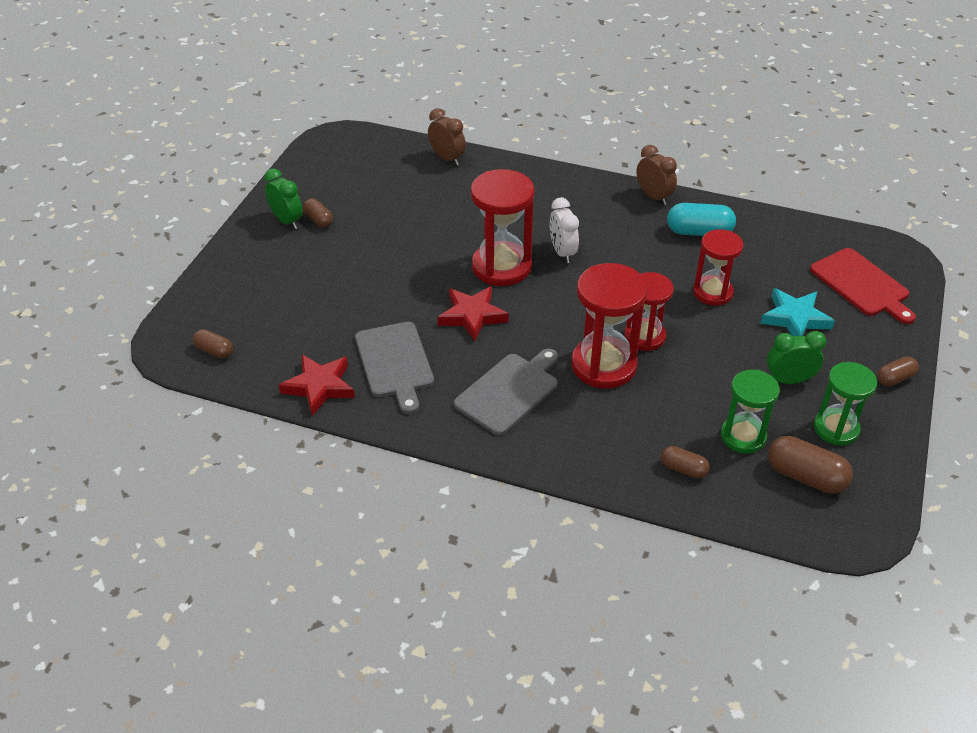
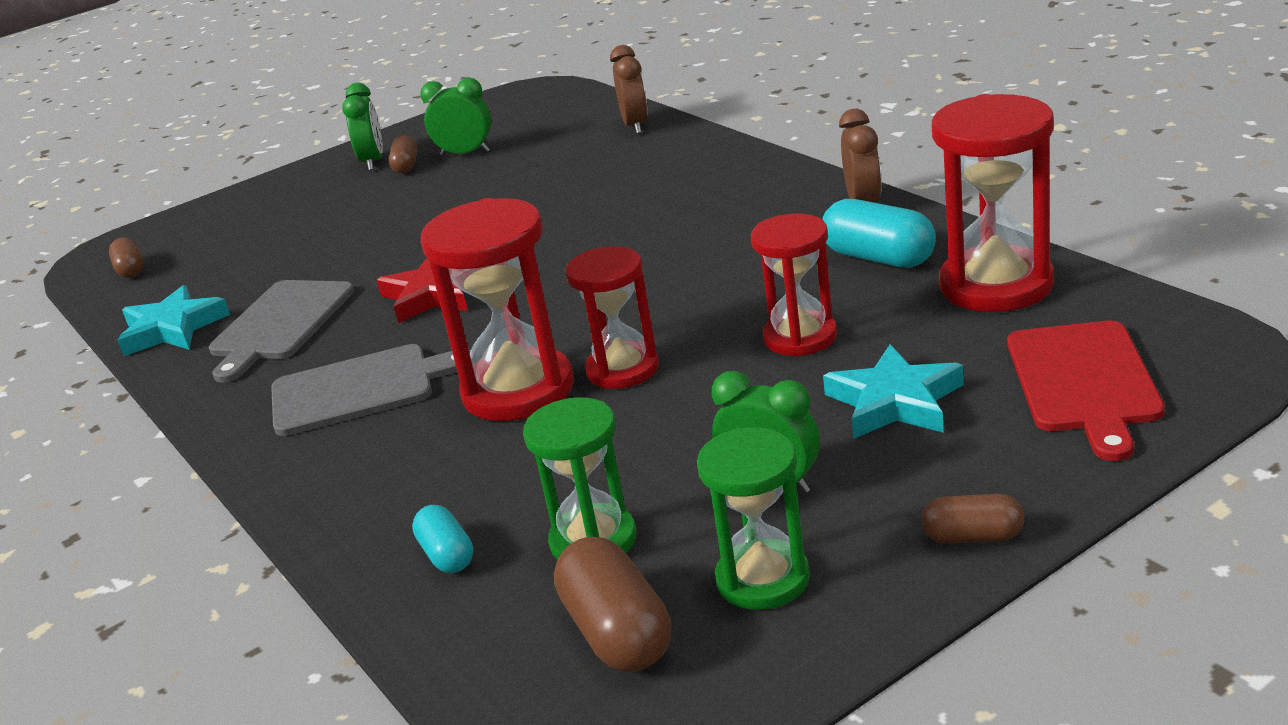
camera: 40 degrees right, 15 degrees down
red star [279,355,355,416] -> turquoise star [117,285,230,356]
red hourglass [471,169,535,286] -> red hourglass moved to [932,94,1054,312]
white clock [550,198,579,263] -> none
brown capsule [661,446,710,479] -> turquoise capsule [412,505,473,573]
none -> green clock [420,78,491,156]

